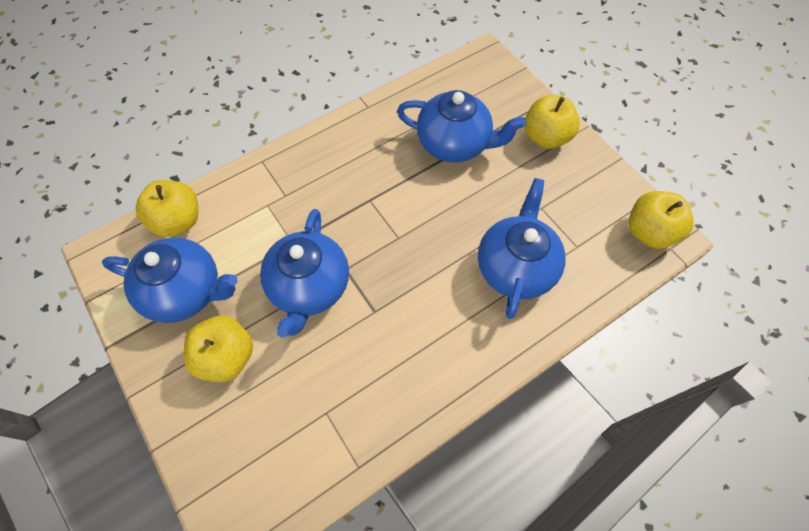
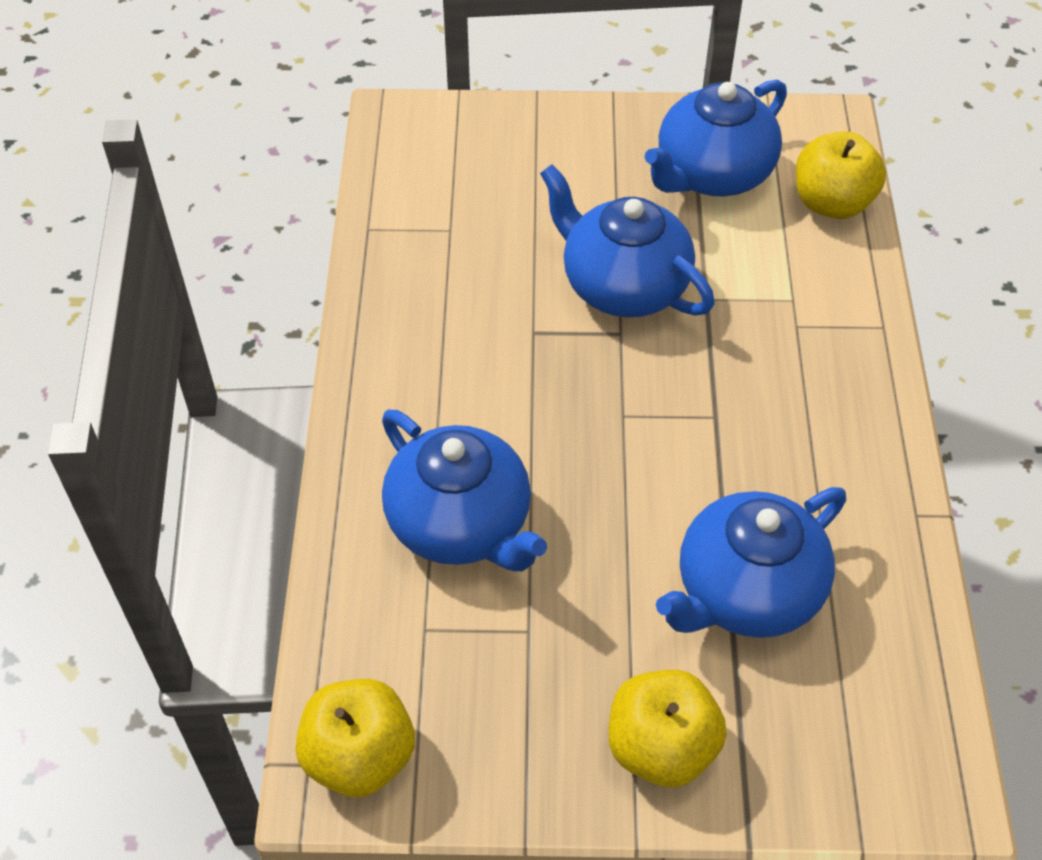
camera: 125 degrees right, 10 degrees down
yellow apple [184,316,253,382] -> none

